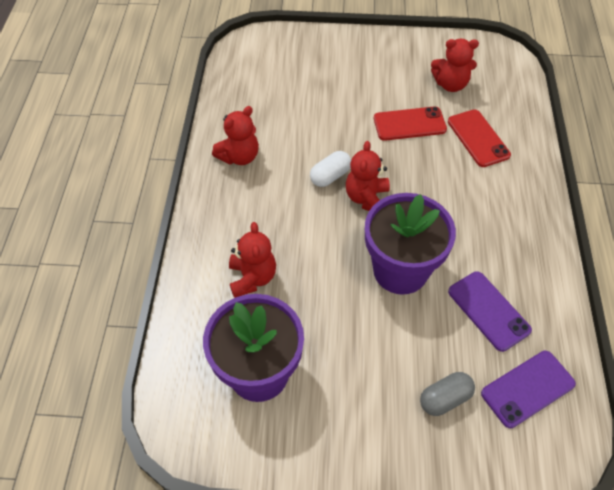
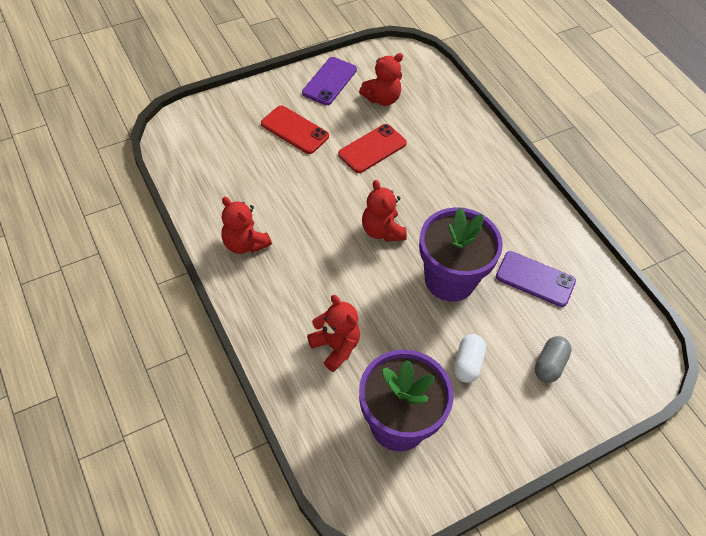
camera: 35 degrees left, 0 degrees up
red teddy bear [212,106,259,165] -> red teddy bear turned 120 degrees clockwise [221,197,272,254]
white capsule [310,151,351,187] -> white capsule moved to [454,334,486,383]
red phone [448,109,511,167] -> red phone moved to [261,106,329,154]
purple phone [481,351,576,428] -> purple phone moved to [302,57,357,105]

